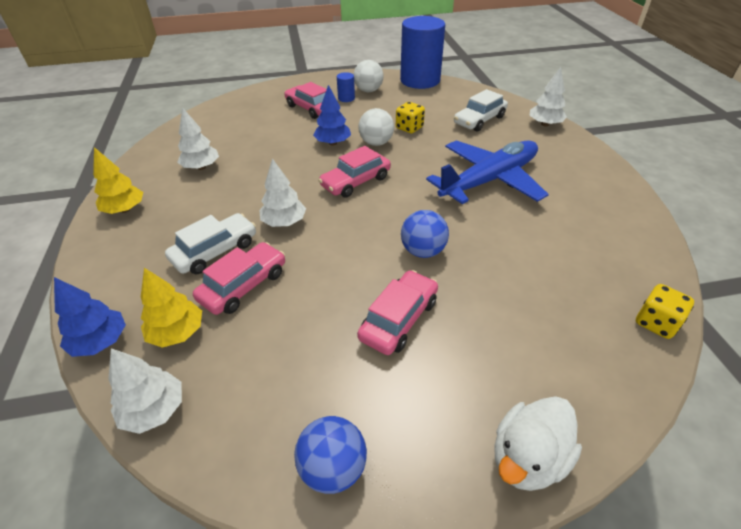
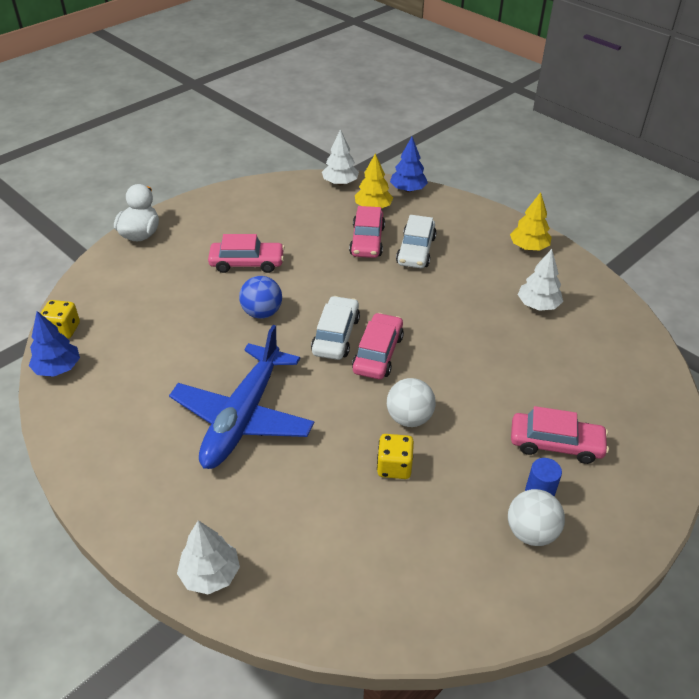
camera: 145 degrees right, 0 degrees up
white tree [259,158,306,227] -> none
blue ball [294,416,367,494] -> none
blue tree [313,85,351,145] -> blue tree moved to [29,311,80,377]
pink car [357,270,438,355] -> pink car turned 90 degrees counterclockwise [208,234,285,273]
blue cylinder [400,16,445,89] -> none
white car [454,89,508,132] -> white car moved to [311,296,360,360]

